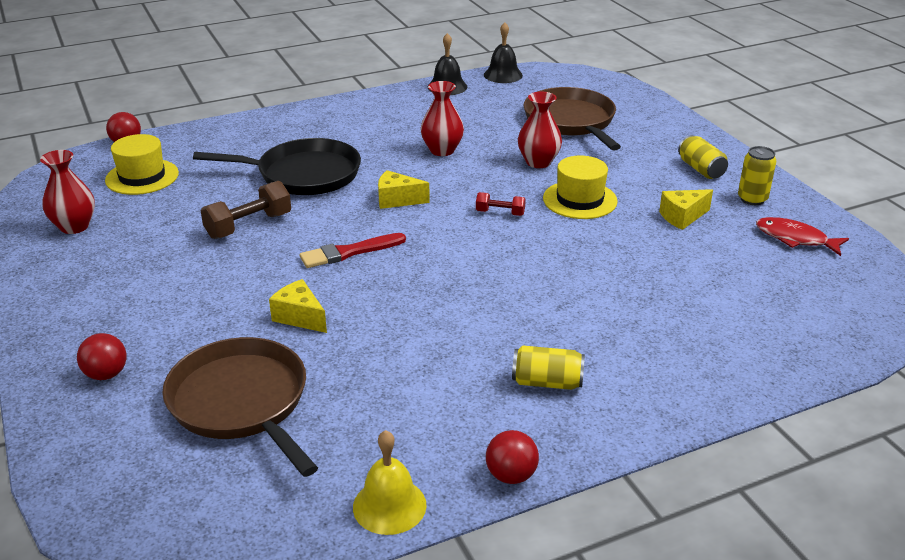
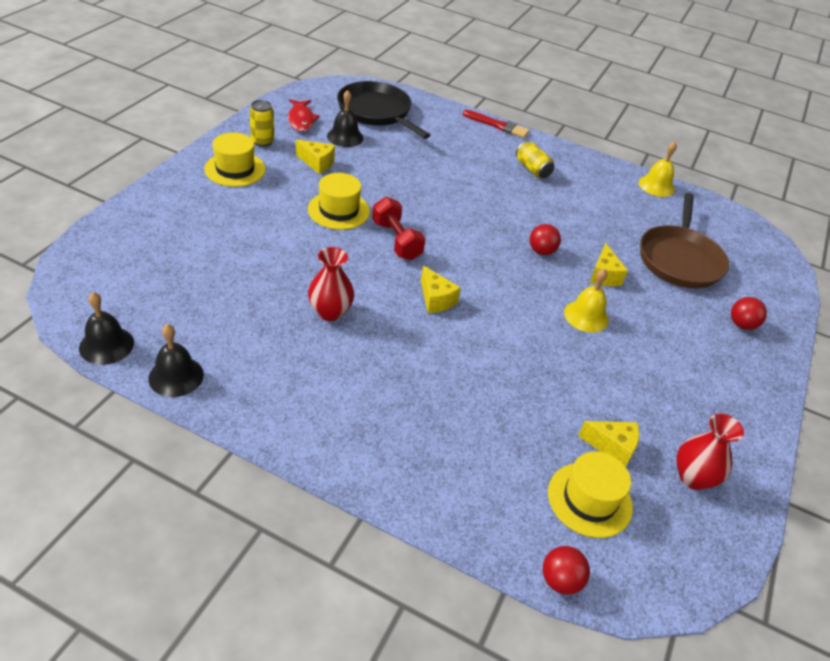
camera: 135 degrees left, 10 degrees up
black pan [193,138,361,195] -> black pan moved to [337,81,430,139]
brown dumbbell [201,181,291,239] -> none
red brush [300,233,406,268] -> red brush moved to [463,110,530,138]
red dumbbell [476,192,526,216] -> red dumbbell [372,197,426,260], size x1.74
red ball [486,430,539,484] -> red ball moved to [530,224,561,255]
red vase [518,92,562,168] -> none
brown pan [523,87,621,151] -> none
yellow can [678,135,728,179] -> yellow hat [204,133,266,187]
none -> black bell [327,90,363,147]
none -> yellow bell [564,268,609,333]
none -> yellow cheese [578,421,639,467]

